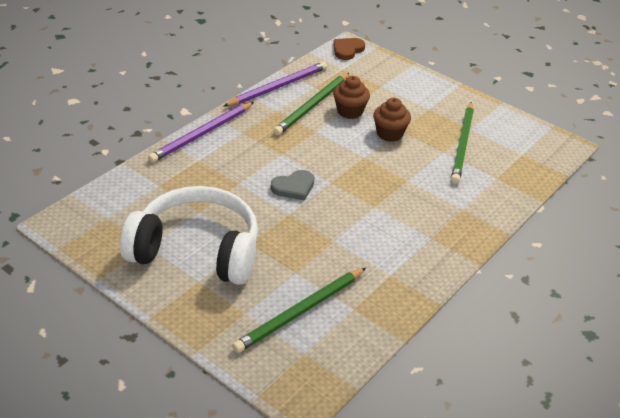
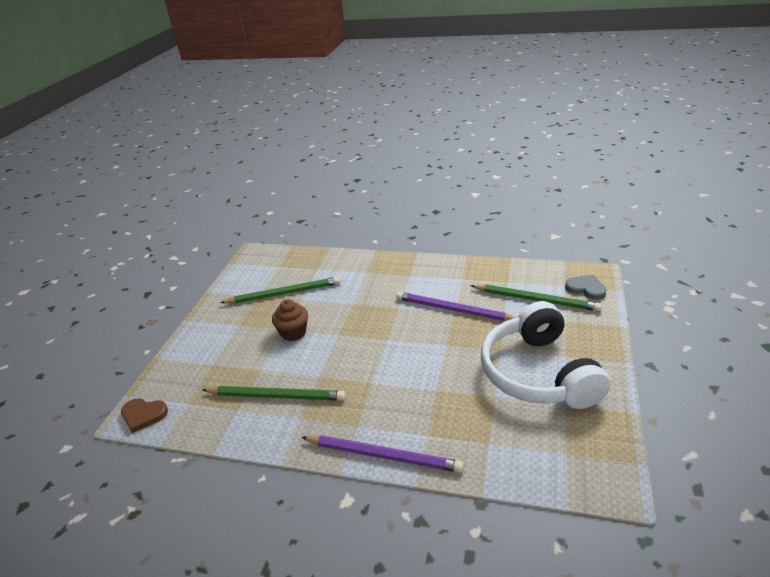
camera: 110 degrees left, 5 degrees down
purple pencil [224,62,327,106] -> purple pencil moved to [396,292,517,321]
grey heart [271,170,314,201] -> grey heart moved to [565,275,607,300]
brown cupcake [333,76,370,119] -> none

